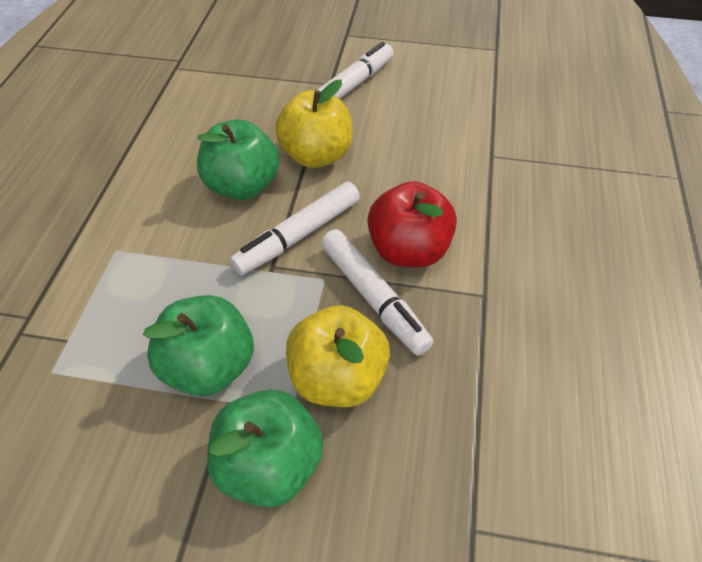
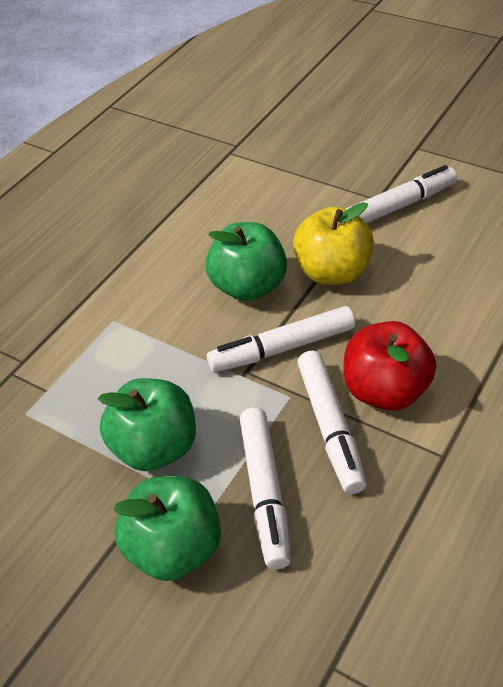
camera: 25 degrees right, 5 degrees down
yellow apple [286,305,390,407] -> white marker [240,407,291,569]

